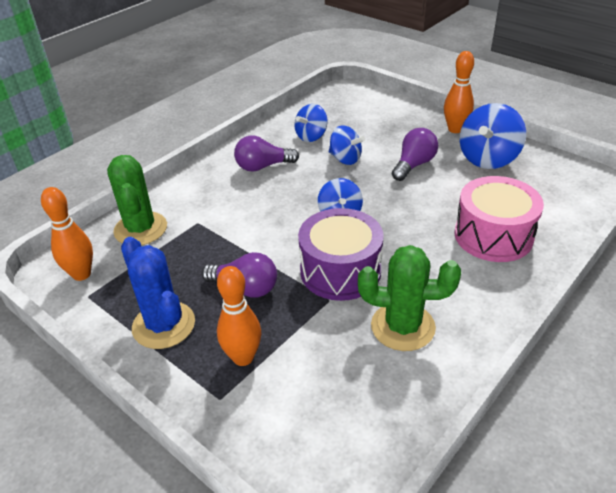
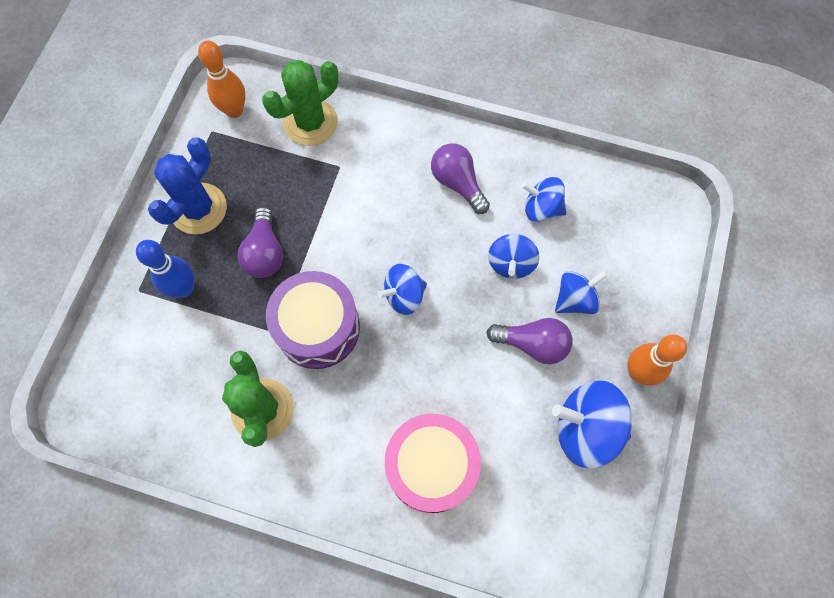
camera: 65 degrees right, 30 degrees up
orange bowling pin [217,266,261,366] -> blue bowling pin [136,240,194,298]
none -> blue spinning top [555,271,608,314]

